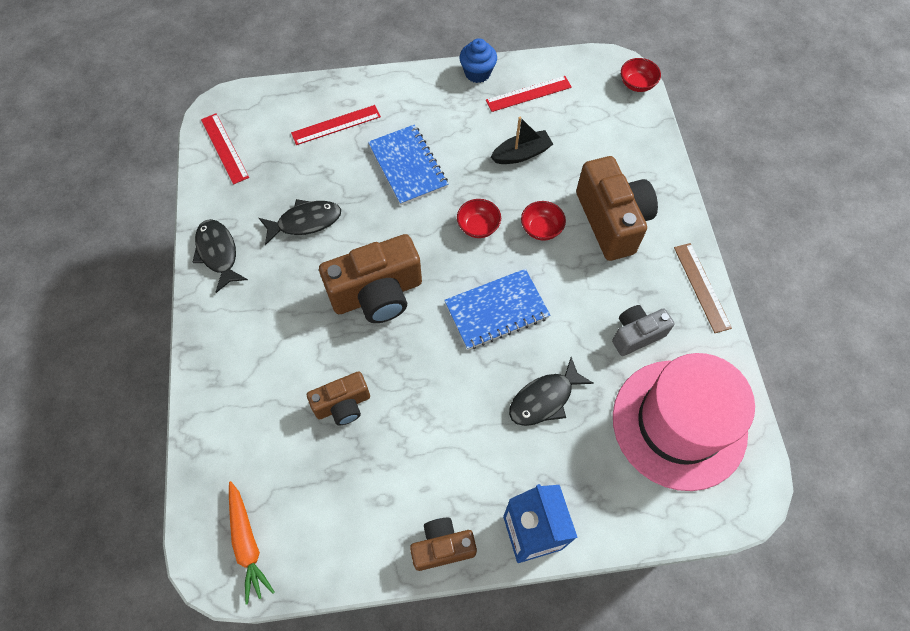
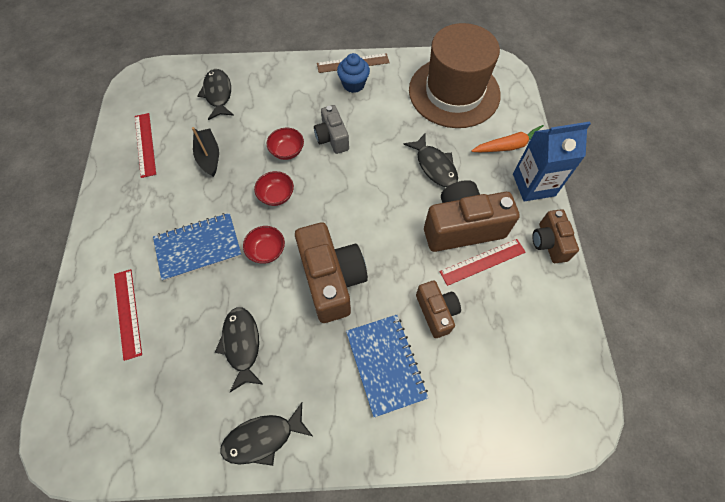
camera: 85 degrees left, 0 degrees up
red ruler [201,114,249,185] -> red ruler moved to [440,239,526,286]
orange carrot [229,481,275,604] -> orange carrot moved to [471,125,544,152]
blue notebook [444,269,550,350] -> blue notebook moved to [346,315,428,417]
blue cupcake [459,38,497,83] -> blue cupcake moved to [337,53,370,93]
brown camera [576,156,658,261] -> brown camera moved to [424,180,520,252]
grey camera [612,305,674,356] -> grey camera moved to [314,105,349,154]
pink hat [613,353,755,491] -> brown hat [409,23,501,128]
red bowl [621,58,661,92] -> red bowl moved to [243,226,285,264]
none -> black fish [197,69,234,120]

